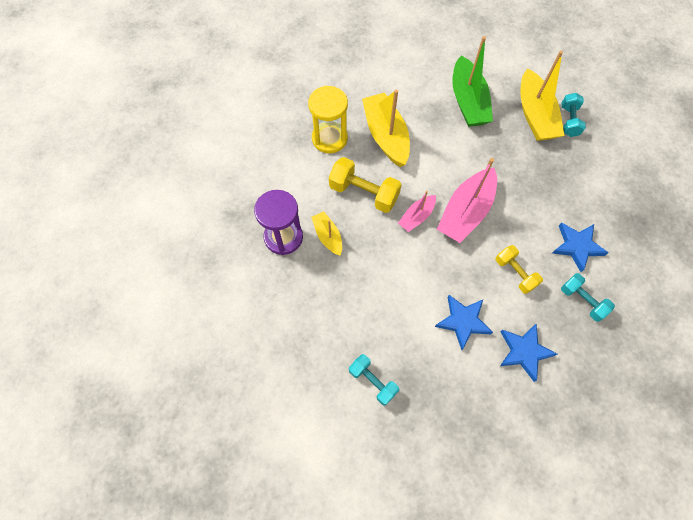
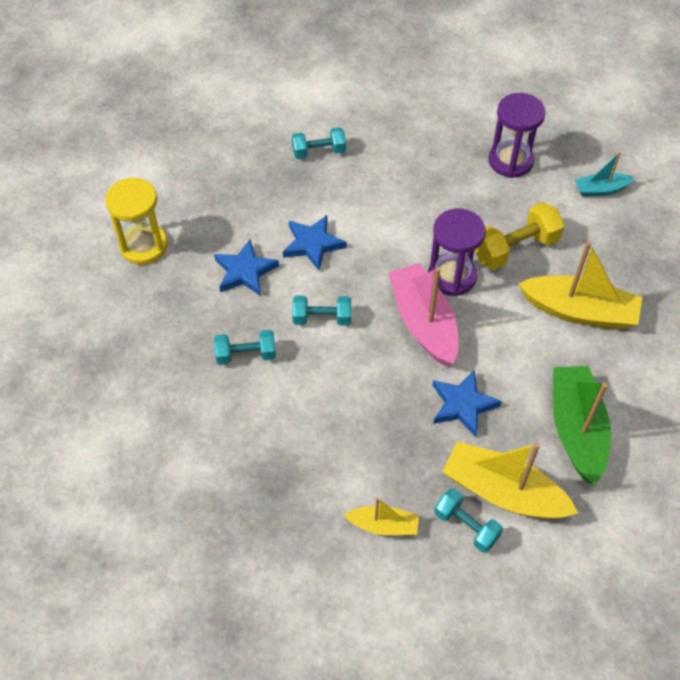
camera: 125 degrees right, 10 degrees down
yellow hourglass [308,86,348,153] -> yellow hourglass moved to [105,177,168,265]
yellow boat [311,211,342,256] -> yellow boat moved to [344,497,419,535]
pink boat [398,191,436,232] -> purple hourglass [428,209,486,296]
green boat [452,36,493,127] -> green boat turned 60 degrees clockwise [553,366,611,485]
yellow dumbbell [496,245,543,294] -> turquoise dumbbell [292,296,351,325]
blue star [552,223,609,272] -> blue star moved to [433,371,502,437]
none -> turquoise boat [575,152,635,196]

